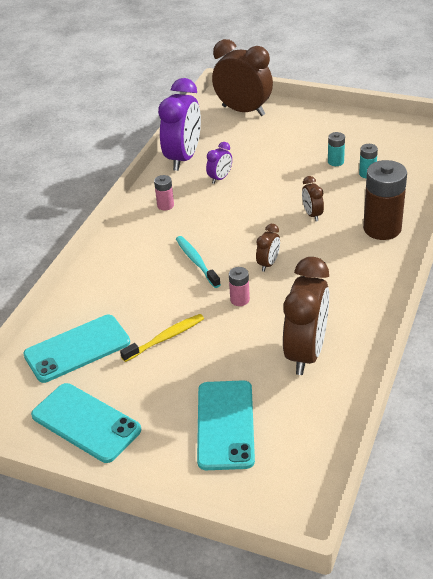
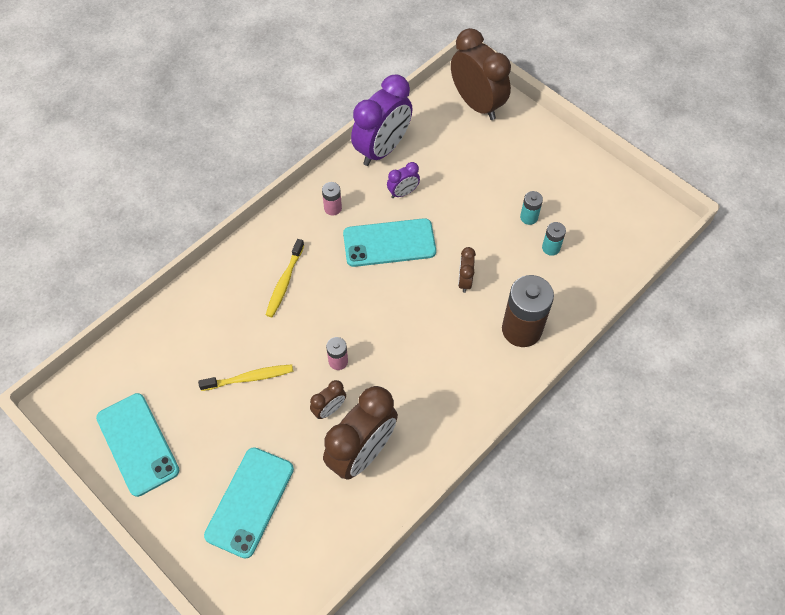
camera: 20 degrees right, 20 degrees up
turquoise phone [23,315,130,383] -> turquoise phone moved to [343,218,436,267]
turquoise toothbrush [176,236,221,288] -> none
brown clock [256,224,280,272] -> brown clock moved to [310,380,346,419]
none -> yellow toothbrush [266,239,304,317]

